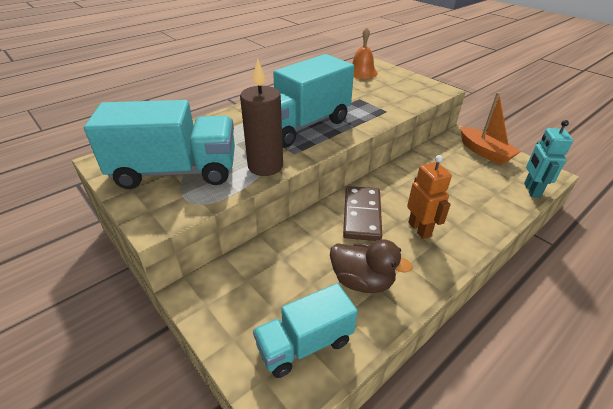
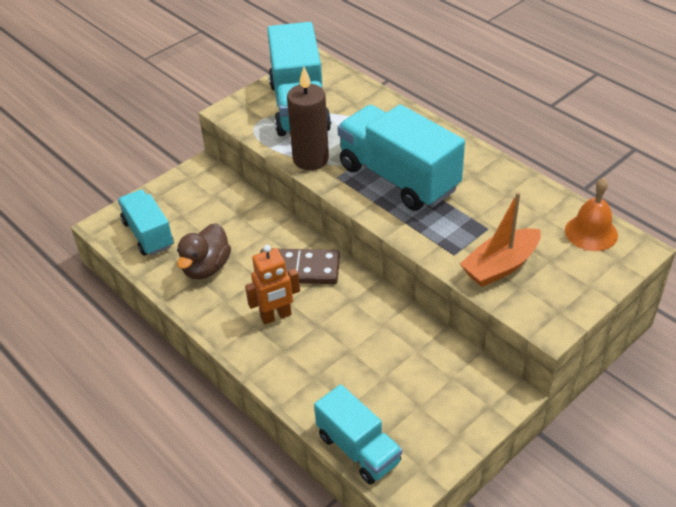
camera: 90 degrees right, 5 degrees up
orange boat [461,92,521,165] -> orange boat moved to [460,192,541,287]
turquoise robot [524,120,573,198] -> turquoise truck [314,384,402,485]

